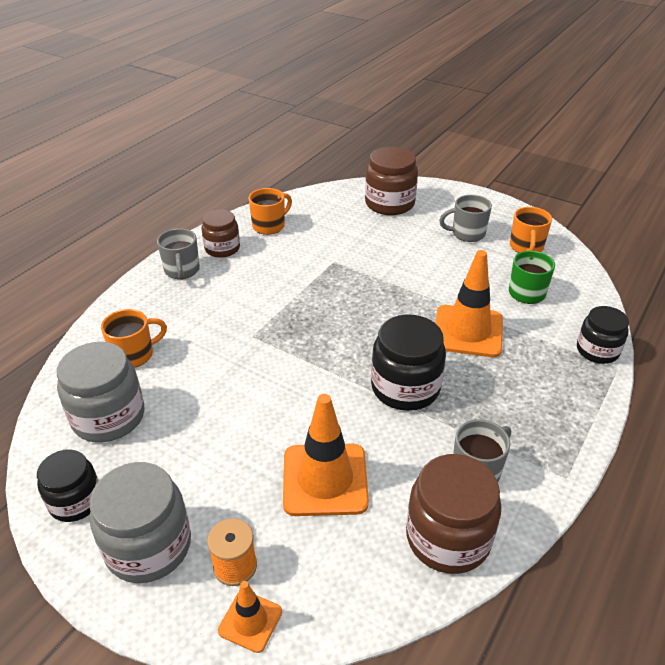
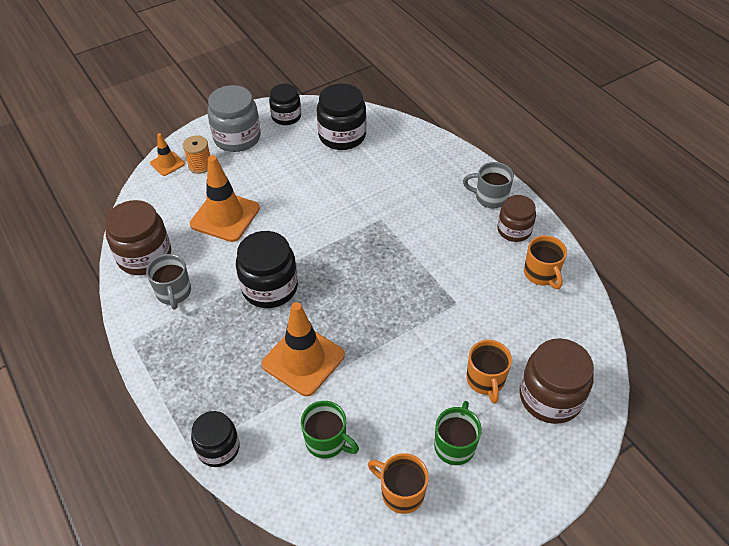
camera: 115 degrees right, 10 degrees up
grey jar [57,342,144,442] -> black jar [317,83,366,150]
orange mug [101,309,167,368] -> orange mug moved to [466,340,512,404]
grey mug [439,195,492,242] -> green mug [434,401,482,465]

